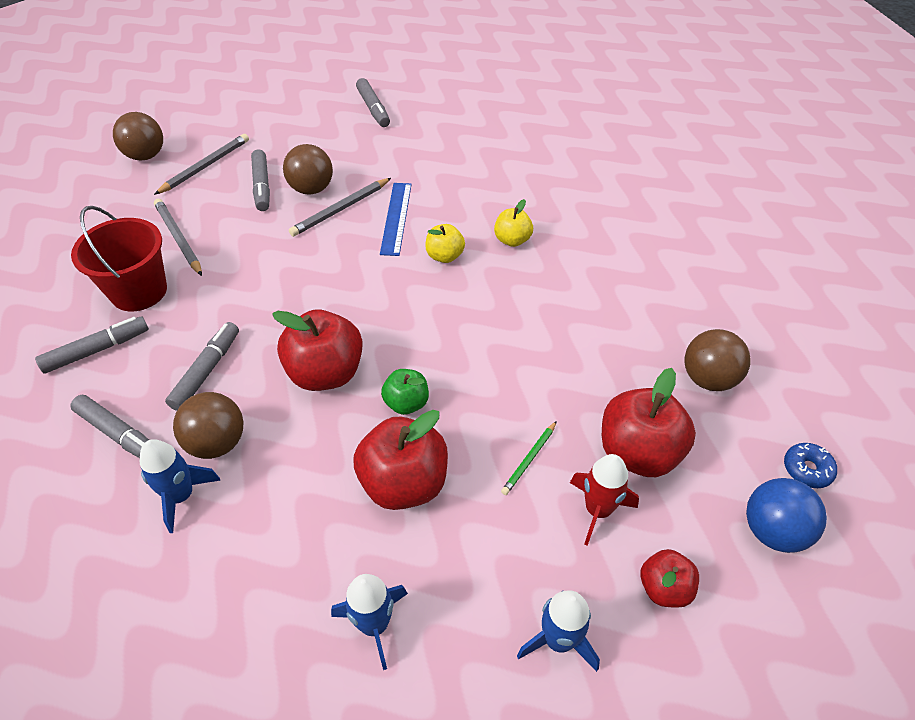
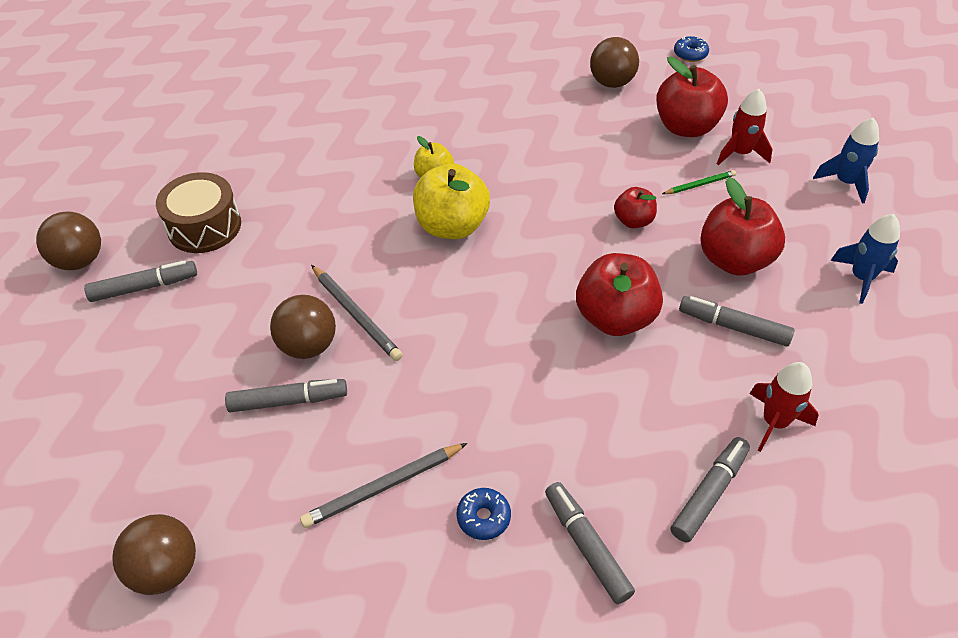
camera: 85 degrees left, 0 degrees up
red bucket [71,206,167,311] -> blue donut [456,488,511,540]
blue rocket [140,439,220,533] -> red rocket [749,362,818,452]
grey pencil [154,134,249,195] -> none
grey marker [165,322,239,411] -> grey marker moved to [679,296,794,347]
brown ball [173,392,243,459] -> brown ball moved to [36,211,101,270]
blue ruler [380,183,412,256] -> none
green apple [381,369,429,415] -> none
yellow apple [425,224,465,263] -> yellow apple [413,163,490,239], size x1.80
green pencil [501,421,557,495] -> green pencil turned 60 degrees counterclockwise [662,170,736,194]
red apple [640,549,699,608] -> red apple moved to [614,187,657,228]
blue ball [746,478,827,553] -> none
none -> brown drum [156,172,241,253]

